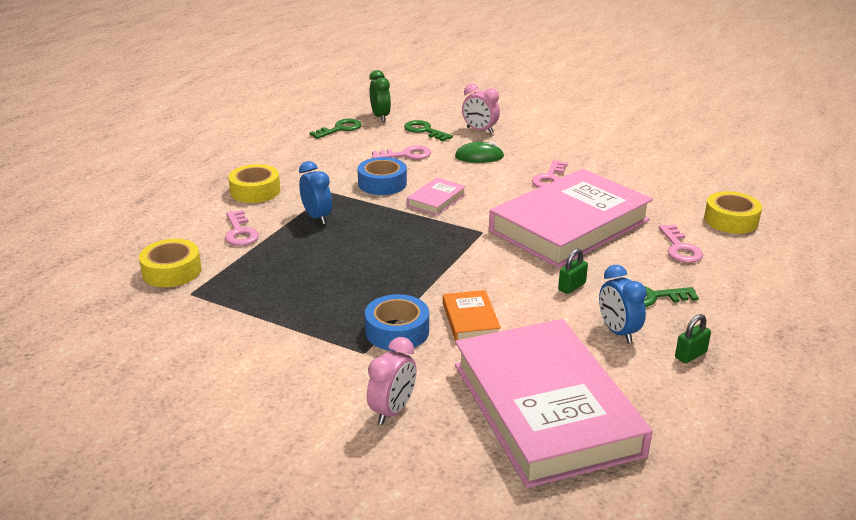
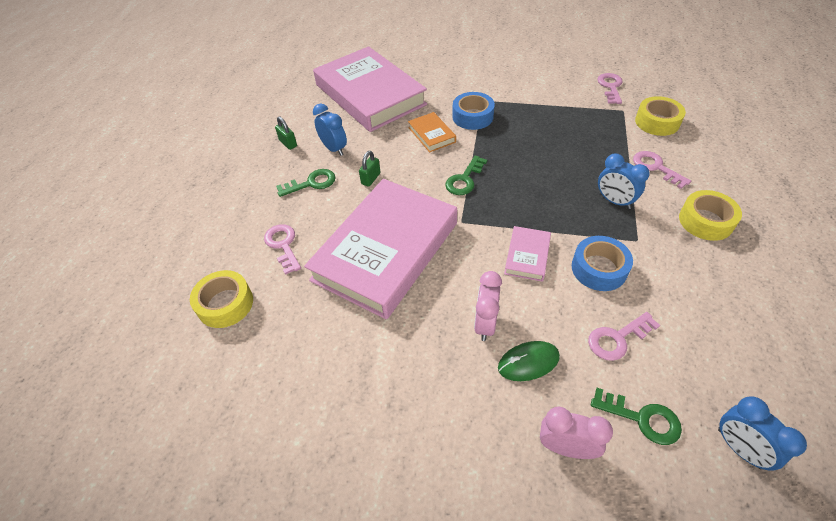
camera: 165 degrees right, 20 degrees up
green key [310,118,362,139] -> green key moved to [445,155,487,195]
pink clock [367,337,416,425] -> pink clock moved to [474,271,502,341]
green clock [369,70,391,122] -> blue clock [718,396,807,471]
pink key [532,160,568,187] -> pink key moved to [597,73,623,104]
green padlock [675,314,711,364] -> green padlock turned 75 degrees counterclockwise [275,116,297,150]

